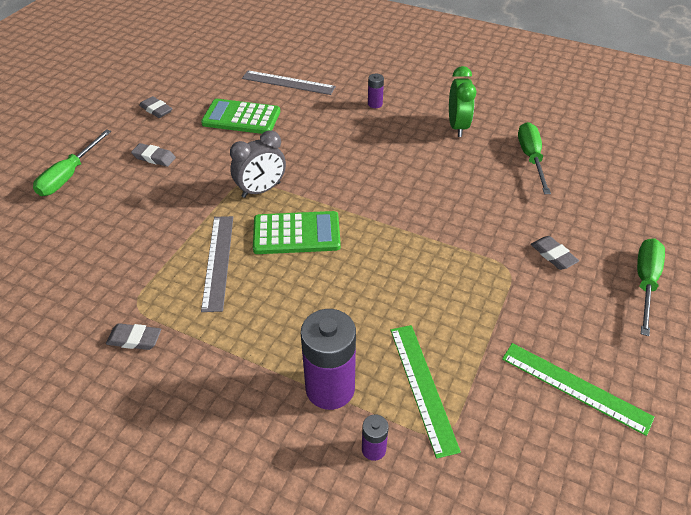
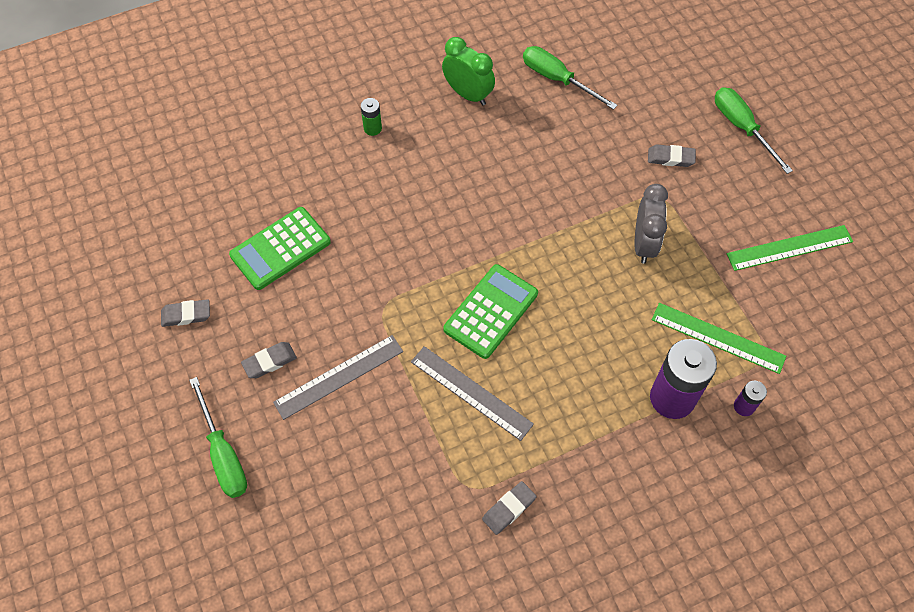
camera: 50 degrees left, 15 degrees up
grey clock [230,130,286,198] -> grey clock moved to [635,184,668,264]
grey ruler [242,70,336,95] -> grey ruler moved to [273,335,403,420]
purple battery [368,74,384,108] -> green battery [361,98,382,136]

